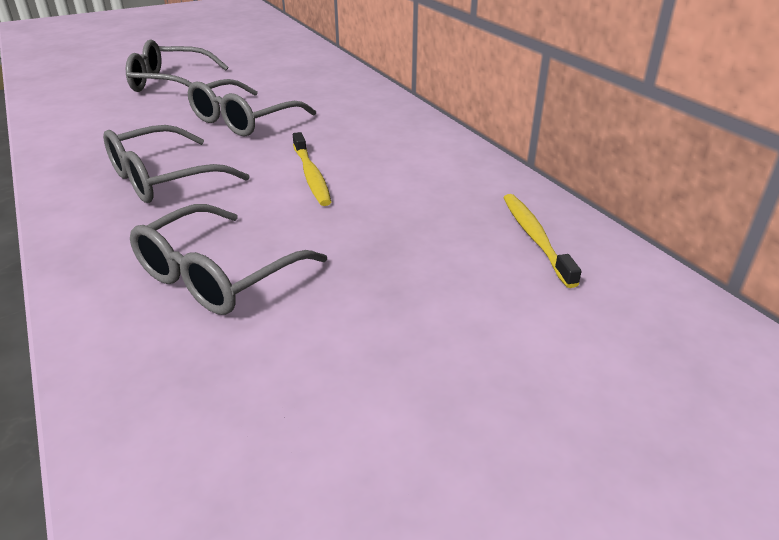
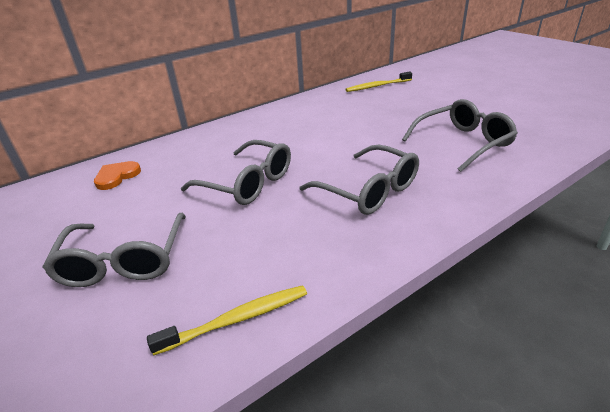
camera: 95 degrees left, 0 degrees up
grey glasses [130,204,327,315] -> grey glasses turned 60 degrees counterclockwise [402,99,518,172]
yellow toothbrush [293,132,331,206] -> yellow toothbrush moved to [147,285,307,355]
none -> orange heart [94,161,141,190]

